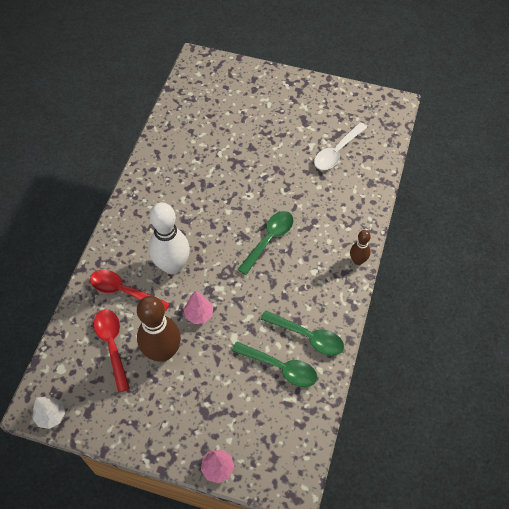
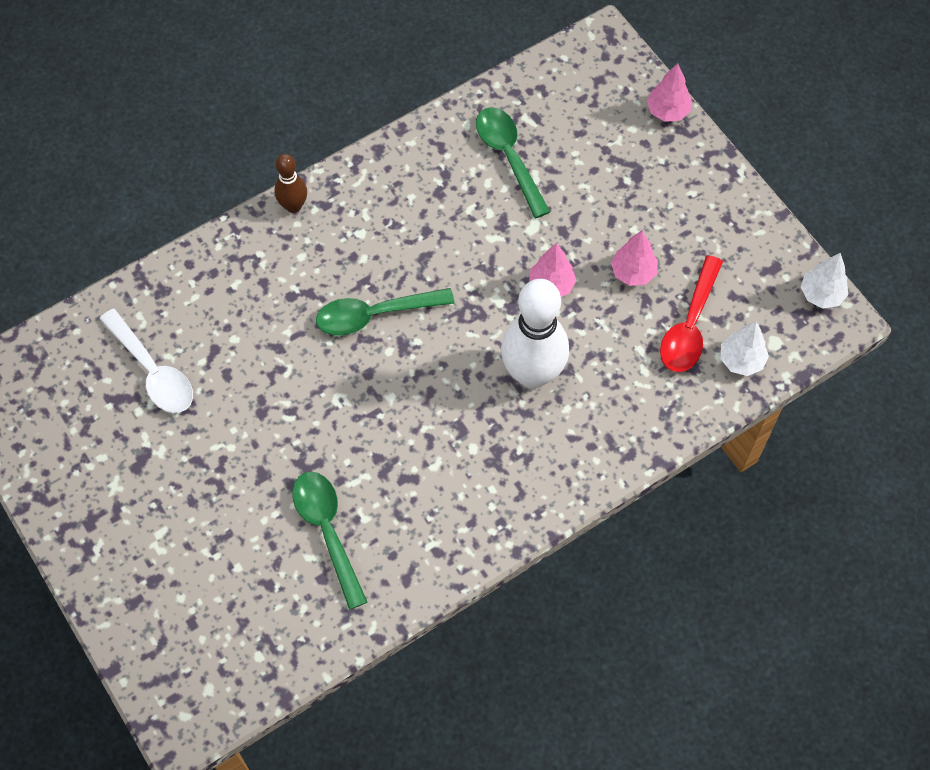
camera: 140 degrees left, 5 degrees up
red spoon [90,270,170,312] -> none
brown bowling pin [137,296,181,362] -> pink tree [611,230,658,286]
green spoon [261,310,344,356] -> green spoon moved to [292,472,367,610]
white spoon [314,122,367,170] -> white spoon turned 60 degrees clockwise [100,309,193,413]
none -> white tree [720,321,769,376]

